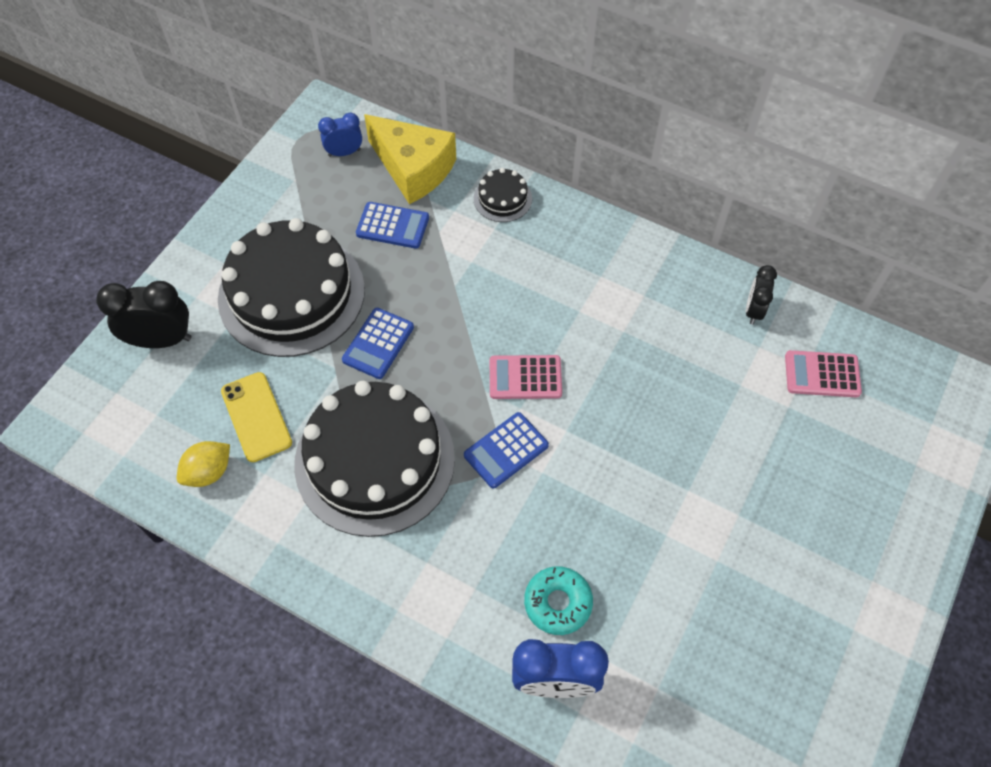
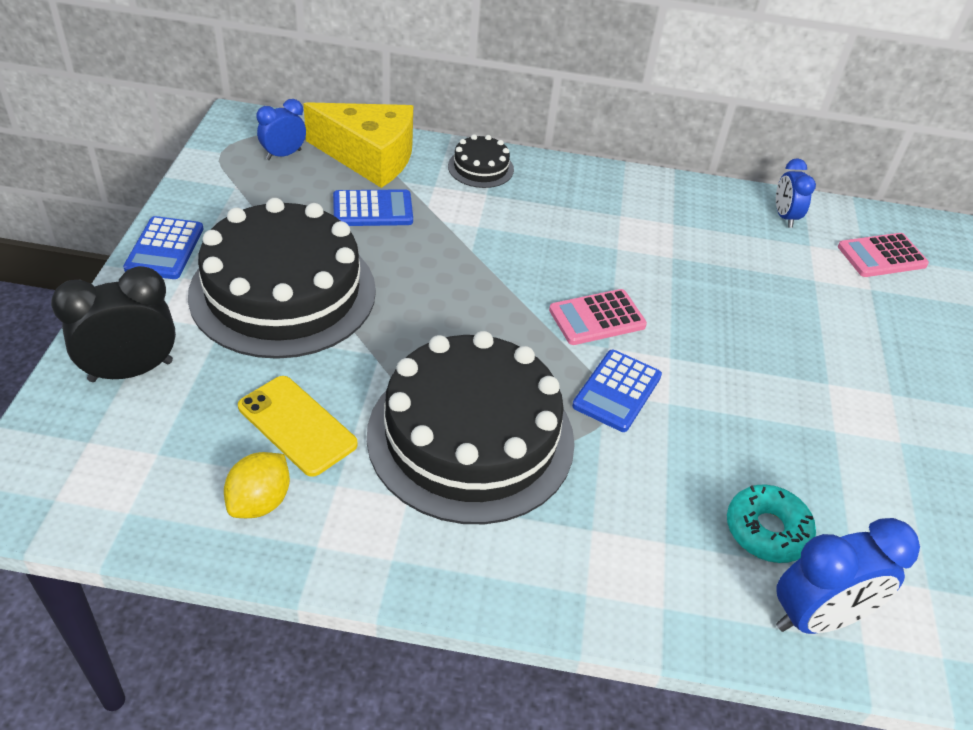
camera: 25 degrees left, 15 degrees down
blue calculator [342,308,414,379] -> blue calculator moved to [123,216,203,279]
black clock [746,265,777,325] -> blue clock [776,158,816,228]

